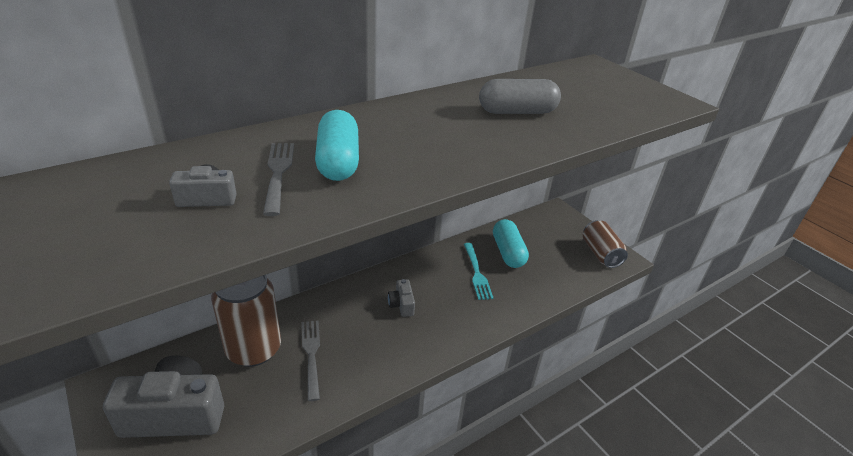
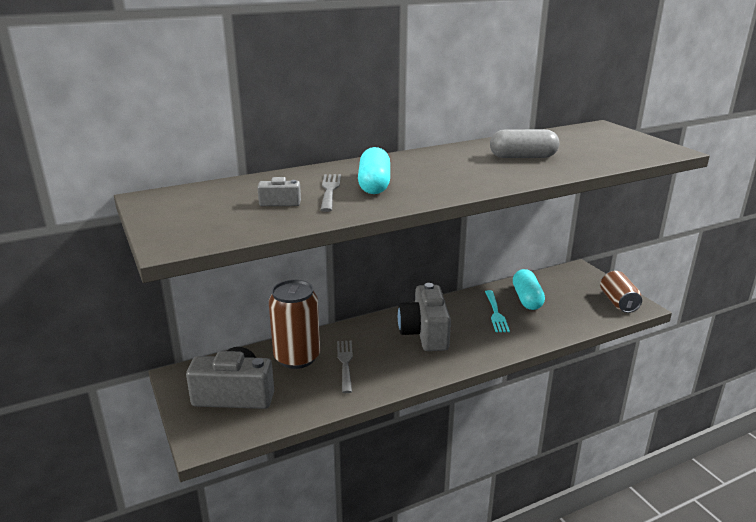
camera: 10 degrees right, 10 degrees down
grey camera [388,279,415,317] -> grey camera [398,283,451,351], size x2.18

